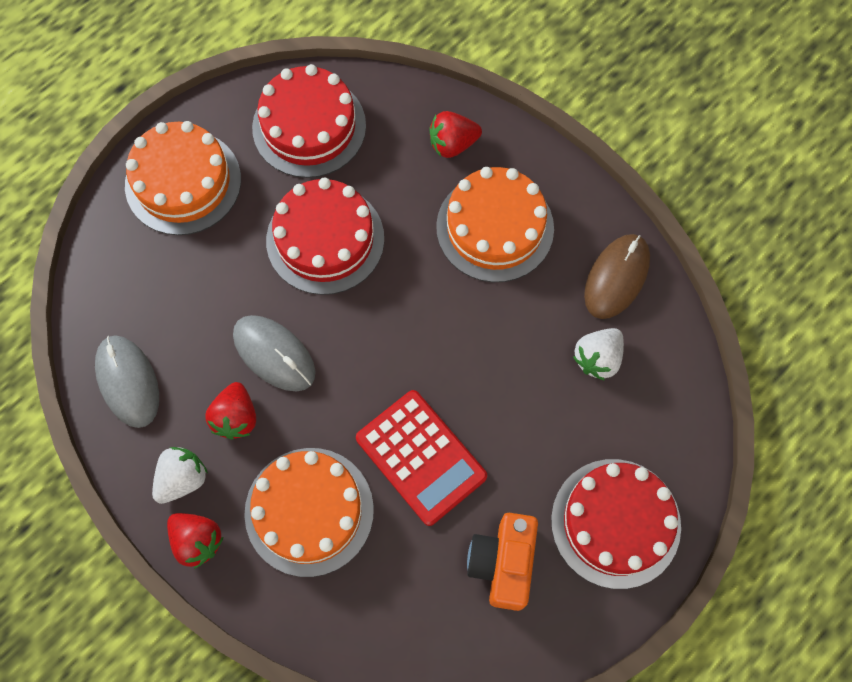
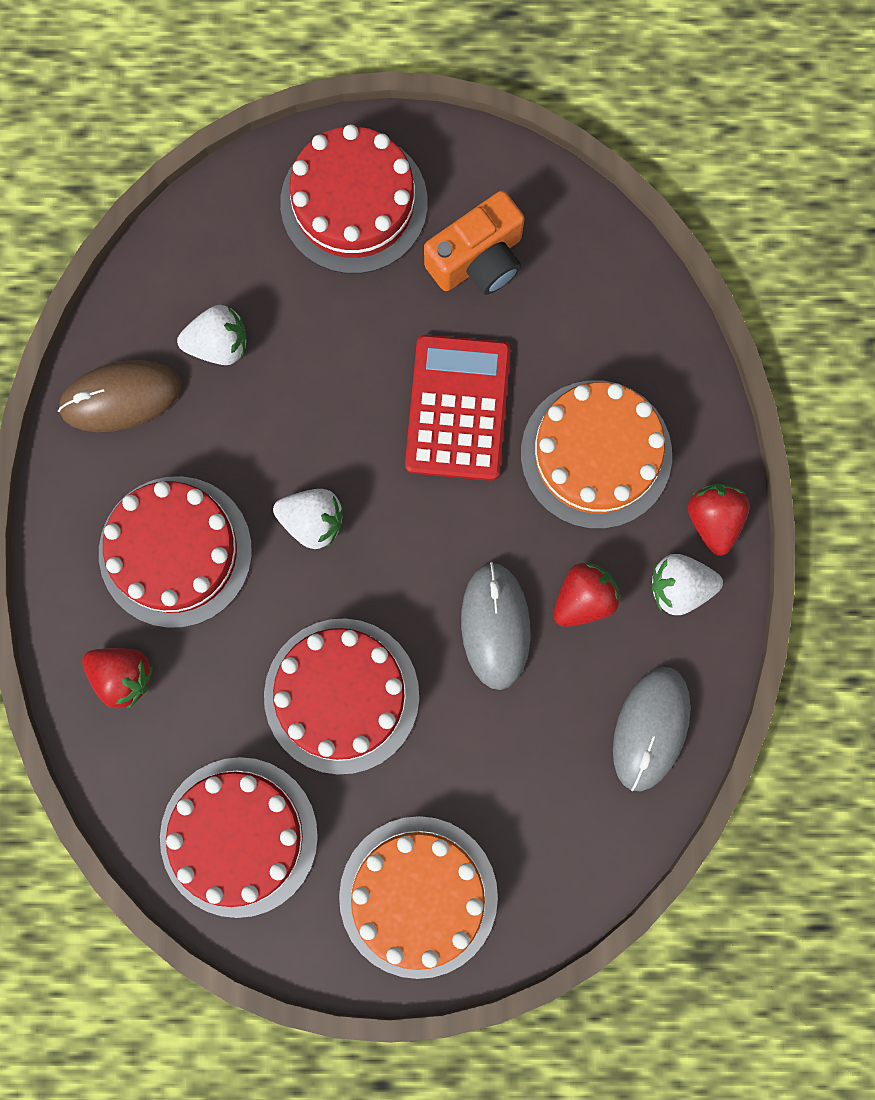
camera: 135 degrees left, 10 degrees up
orange cake [436,167,554,282] -> red cake [99,476,252,628]
none -> white strawberry [273,489,343,549]

